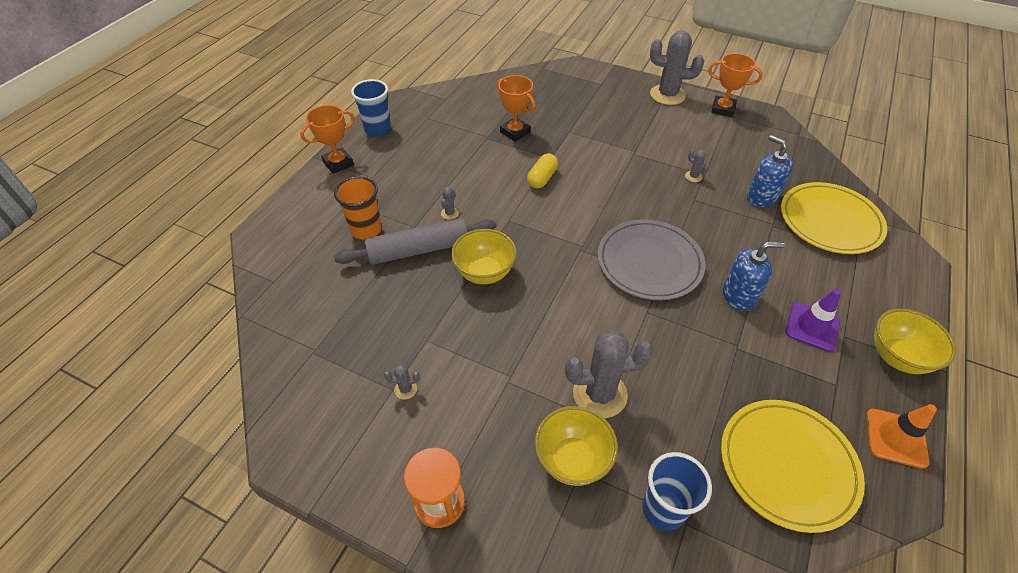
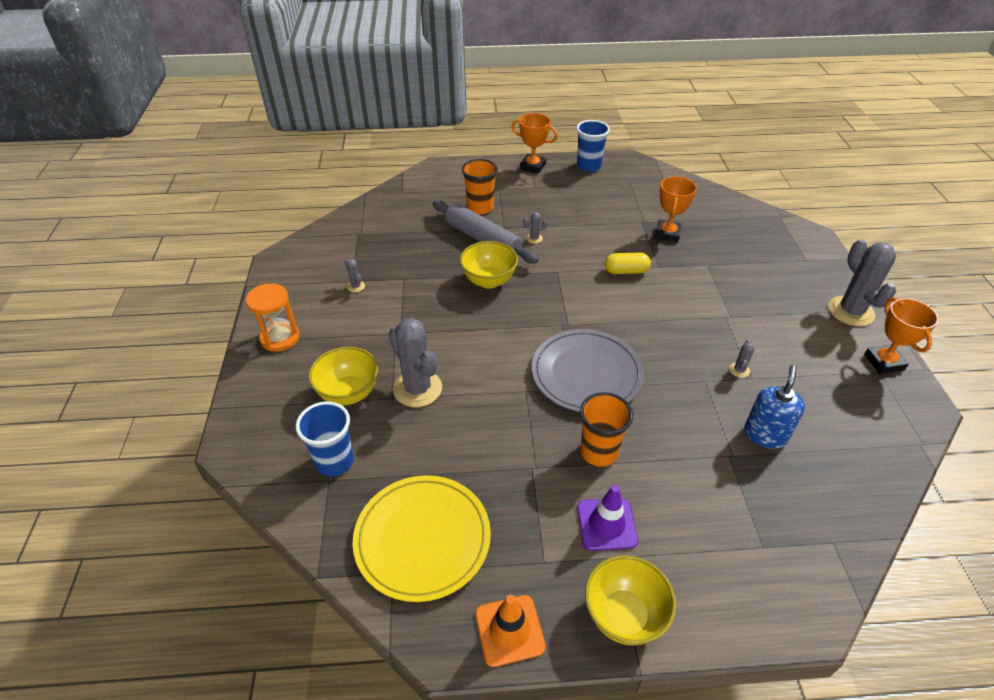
camera: 60 degrees right, 5 degrees down
blue soap dispenser [723,242,785,311] -> orange cup [580,392,633,467]
yellow plate [781,182,887,254] -> none

